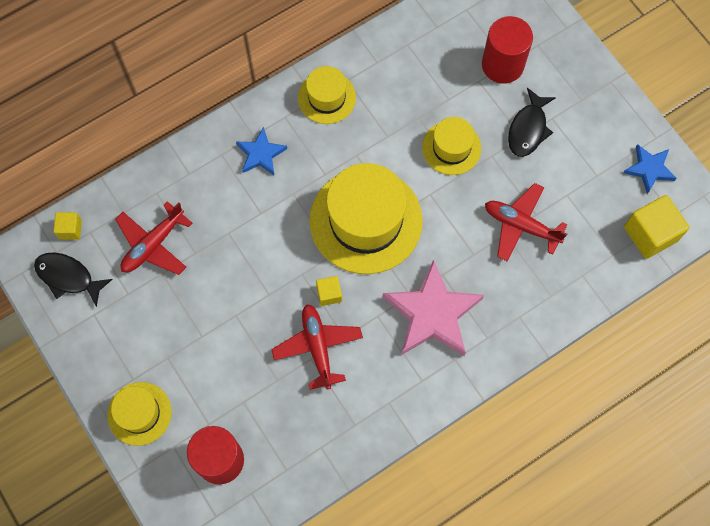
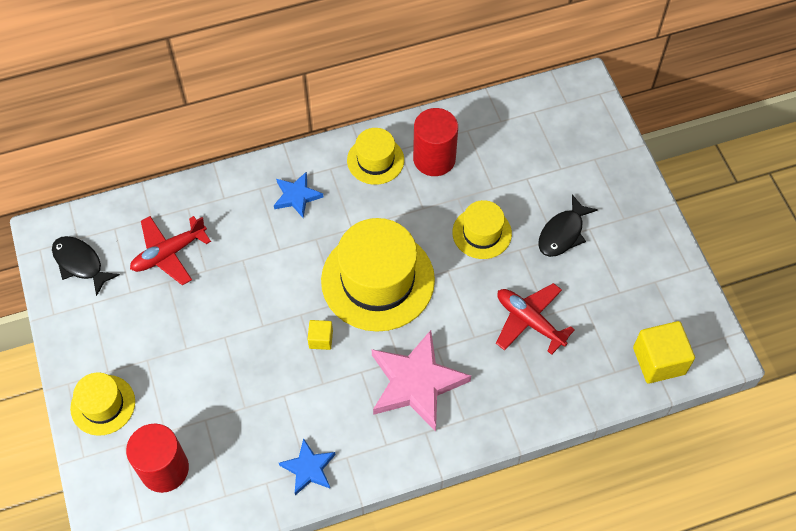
camera: 15 degrees right, 10 degrees down
yellow cube [53,212,82,240] -> none
red plane [271,304,363,390] -> none
red cylinder [482,16,533,84] -> red cylinder moved to [413,108,458,176]
blue star [624,144,677,194] -> blue star moved to [279,438,335,495]

